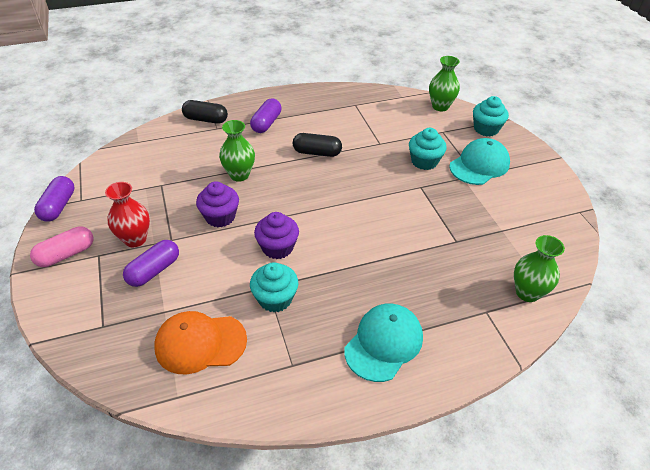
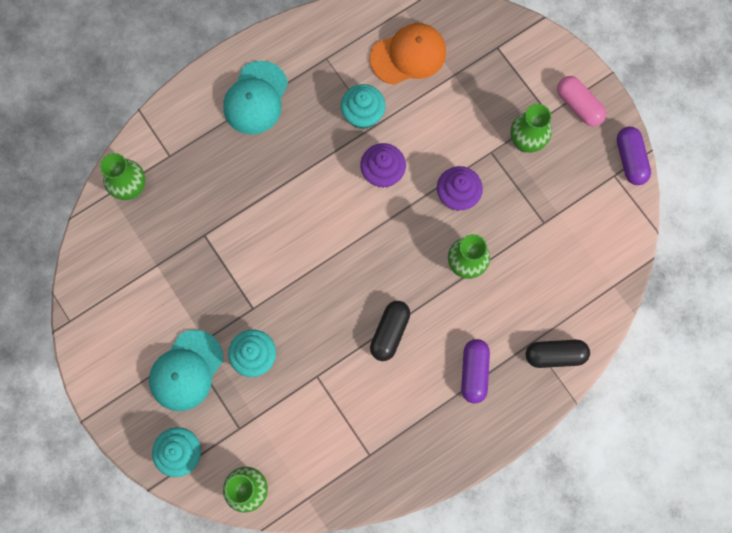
camera: 165 degrees right, 30 degrees up
pink capsule [30,226,93,267] -> pink capsule turned 75 degrees counterclockwise [557,76,606,126]
red vase [105,182,150,247] -> green vase [511,104,552,153]
purple capsule [123,240,179,287] -> none
black capsule [293,133,342,157] -> black capsule turned 60 degrees counterclockwise [370,301,410,361]

